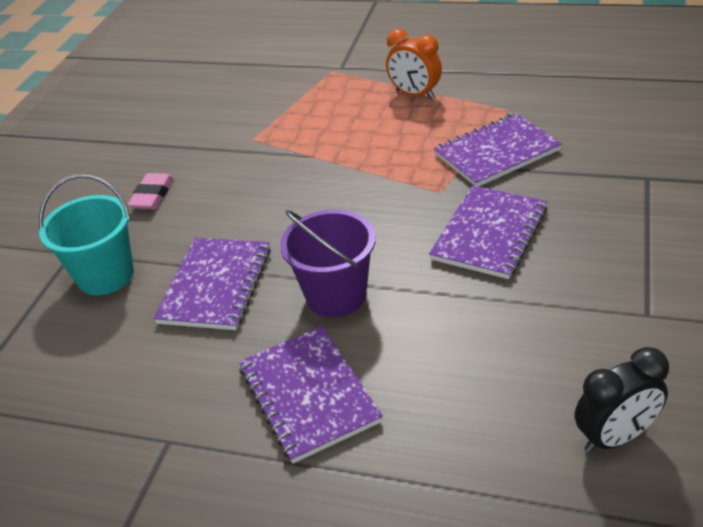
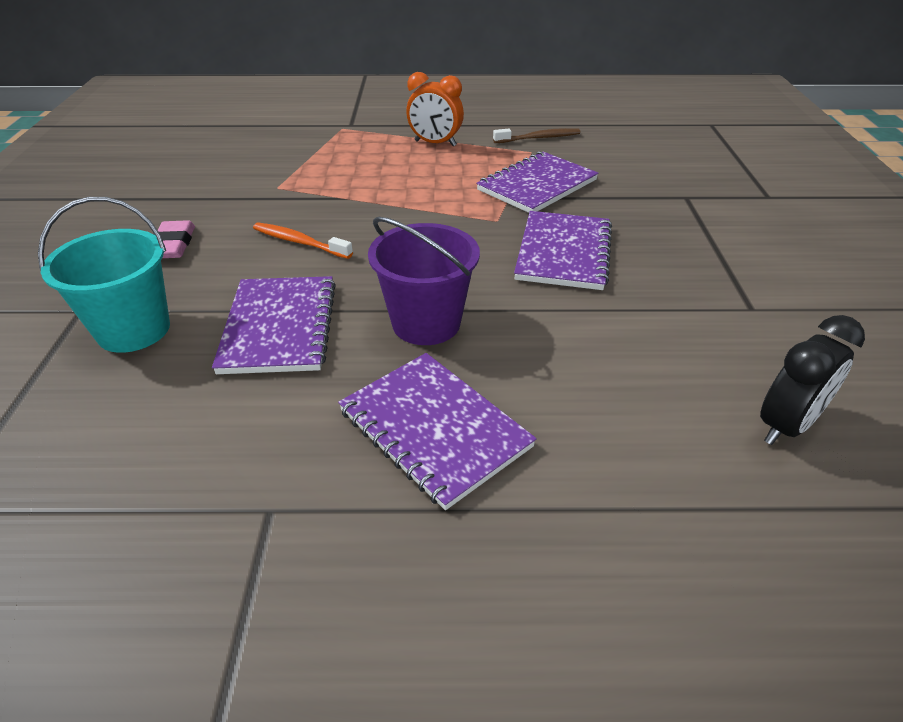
camera: 20 degrees left, 0 degrees up
none -> orange toothbrush [253,223,353,259]
none -> brown toothbrush [493,128,580,143]

